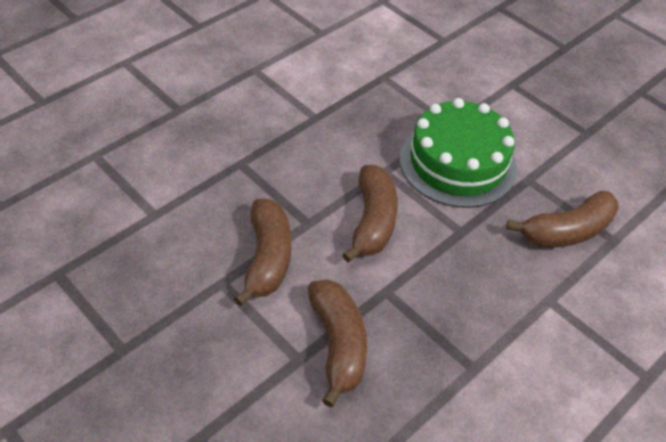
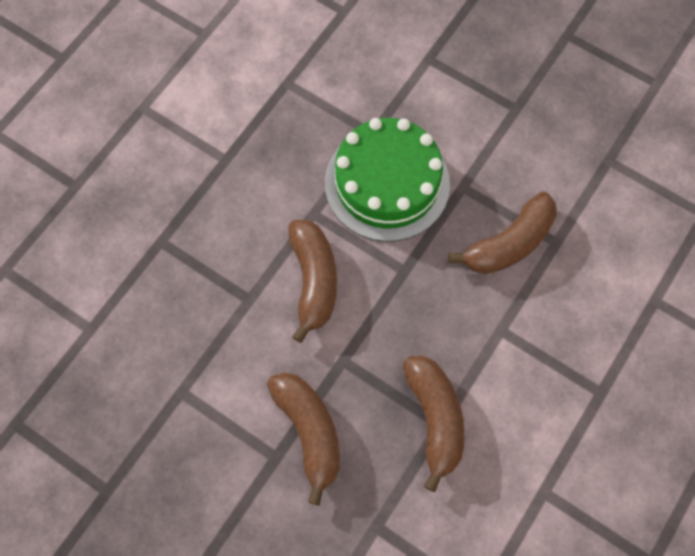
camera: 10 degrees left, 20 degrees up
brown banana [234,199,291,306] -> brown banana moved to [403,356,465,492]

